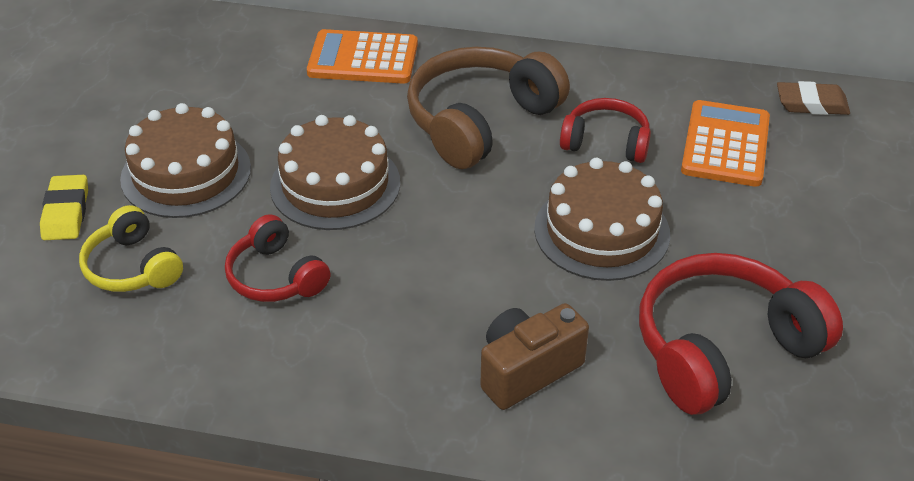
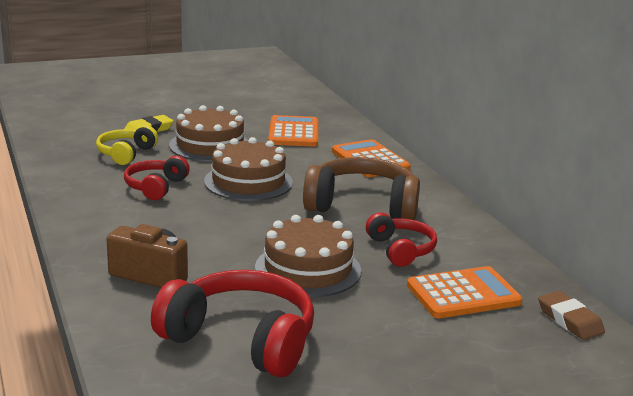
camera: 55 degrees right, 20 degrees down
none -> orange calculator [268,115,318,147]

